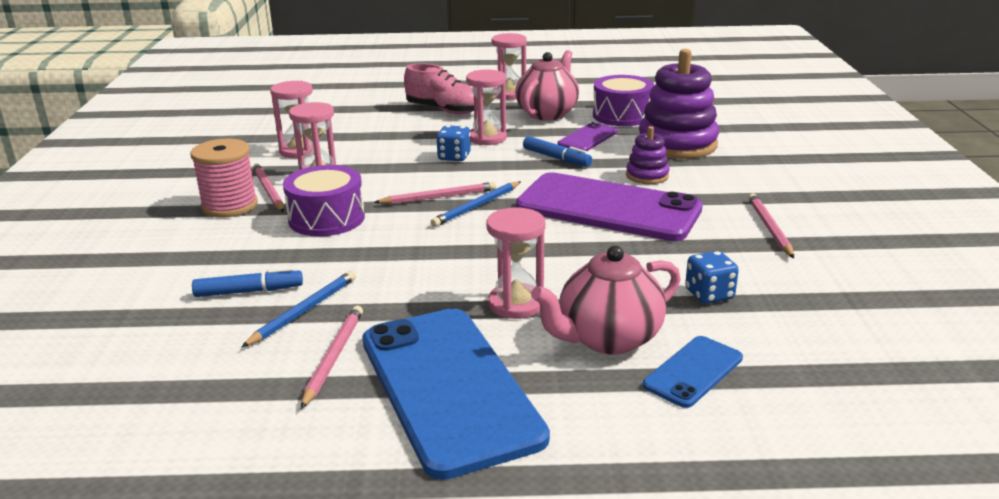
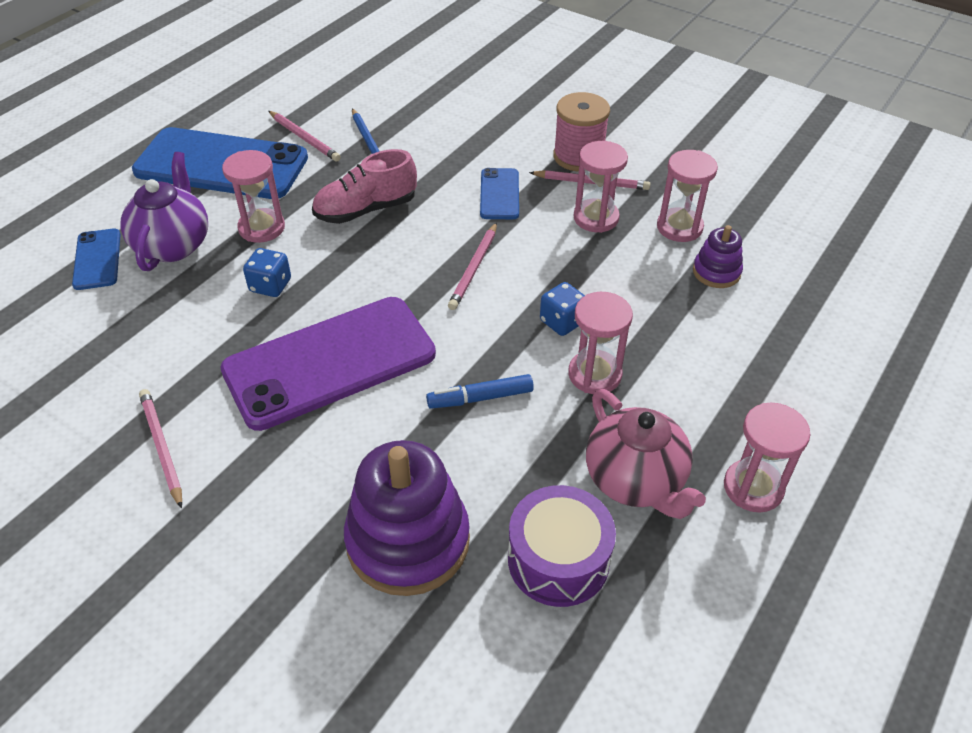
camera: 125 degrees right, 20 degrees up
blue marker [192,267,303,297] -> none
purple drum [283,165,365,236] -> blue phone [480,168,519,219]
pink shoe [404,63,474,114] -> pink shoe moved to [312,149,417,224]
blue pencil [431,182,520,227] -> none
pink teapot [531,245,681,354] -> purple teapot [121,152,208,271]
purple phone [557,122,618,151] -> none
purple stacking toy [626,126,669,184] -> purple stacking toy moved to [693,225,743,288]
blue dice [685,251,739,304] -> blue dice moved to [243,248,291,297]
pink pencil [748,193,794,258] -> pink pencil turned 150 degrees counterclockwise [139,389,182,509]

